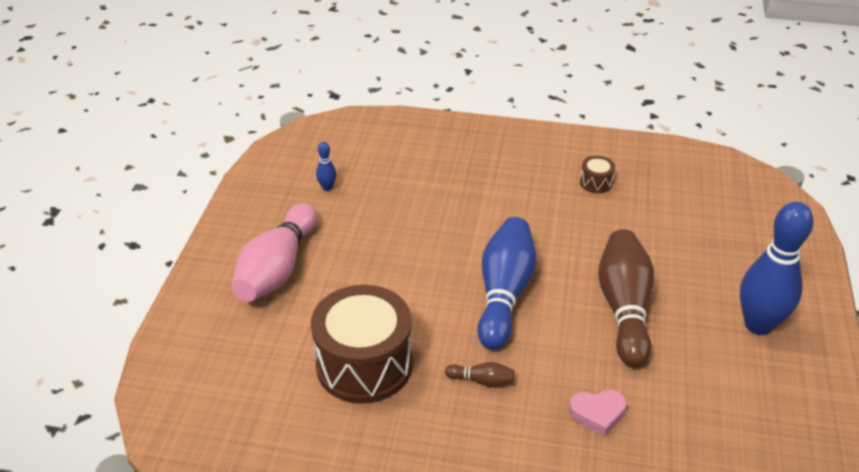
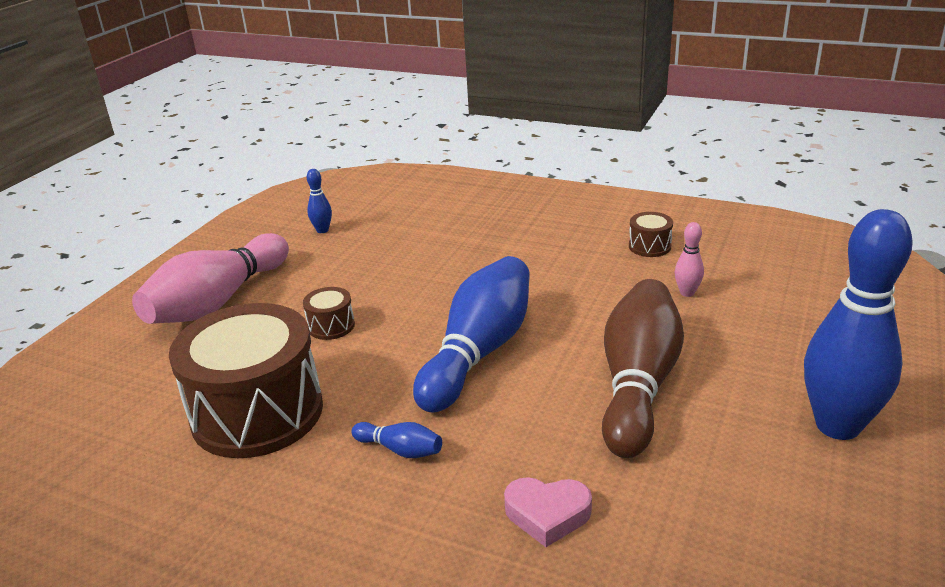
camera: 15 degrees right, 10 degrees down
brown bowling pin [445,362,515,387] -> blue bowling pin [352,422,442,458]
none -> brown drum [303,287,355,340]
none -> pink bowling pin [675,222,704,297]

